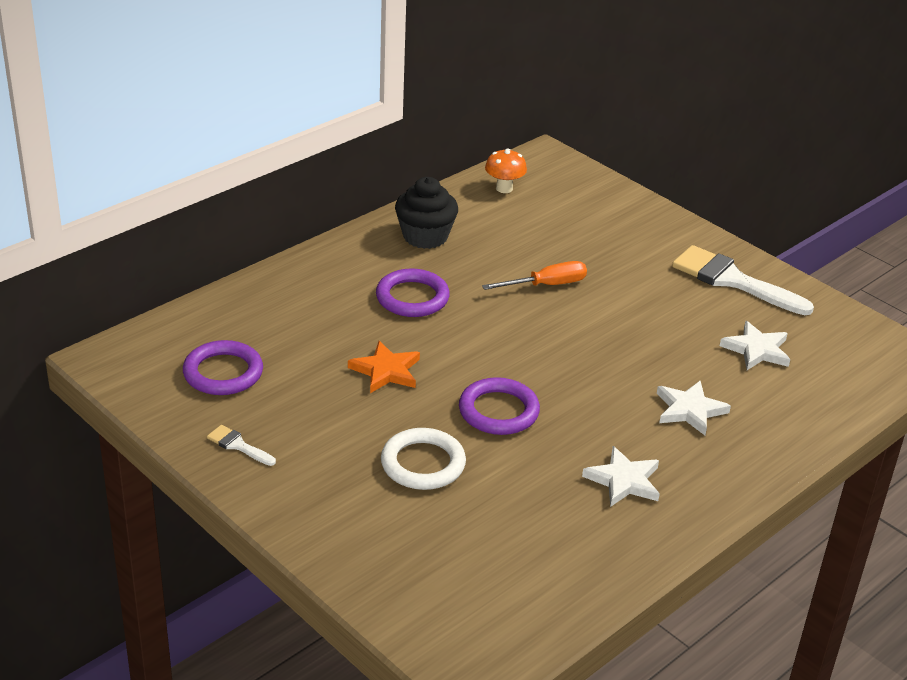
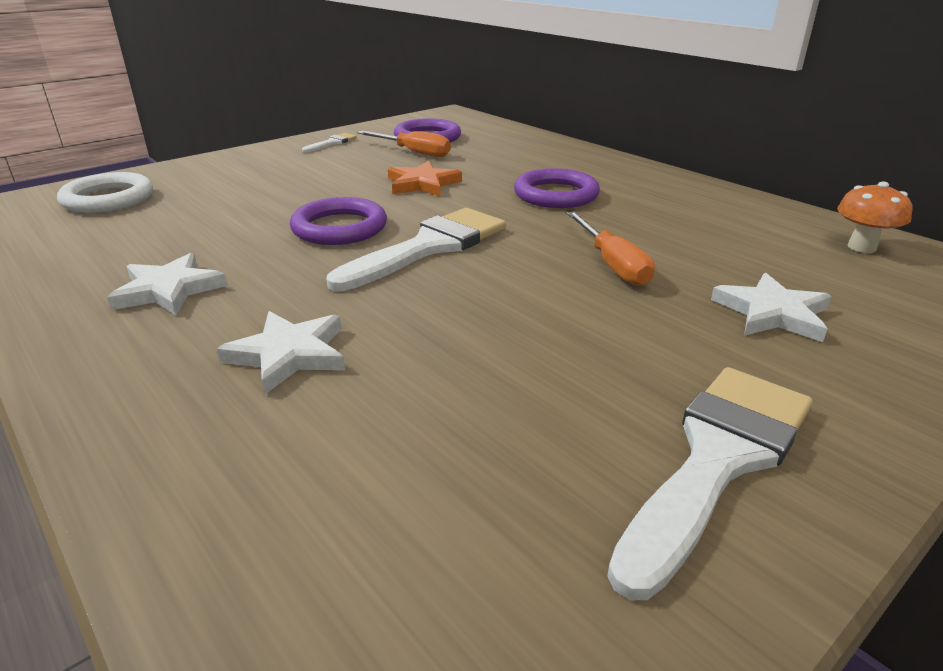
camera: 95 degrees right, 5 degrees down
white ring [381,428,466,490] -> white ring moved to [57,172,153,213]
black cupcake [395,177,458,249] -> none
white star [720,321,790,370] -> white star moved to [711,273,832,342]
none -> white brush [327,208,506,291]
none -> orange screwdriver [357,131,451,157]

